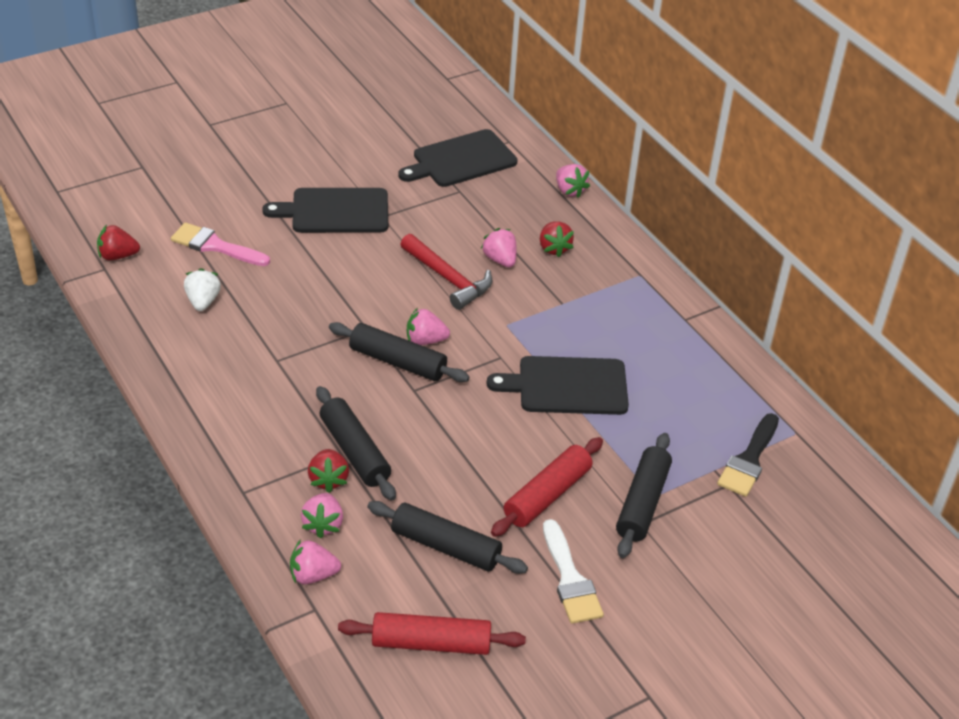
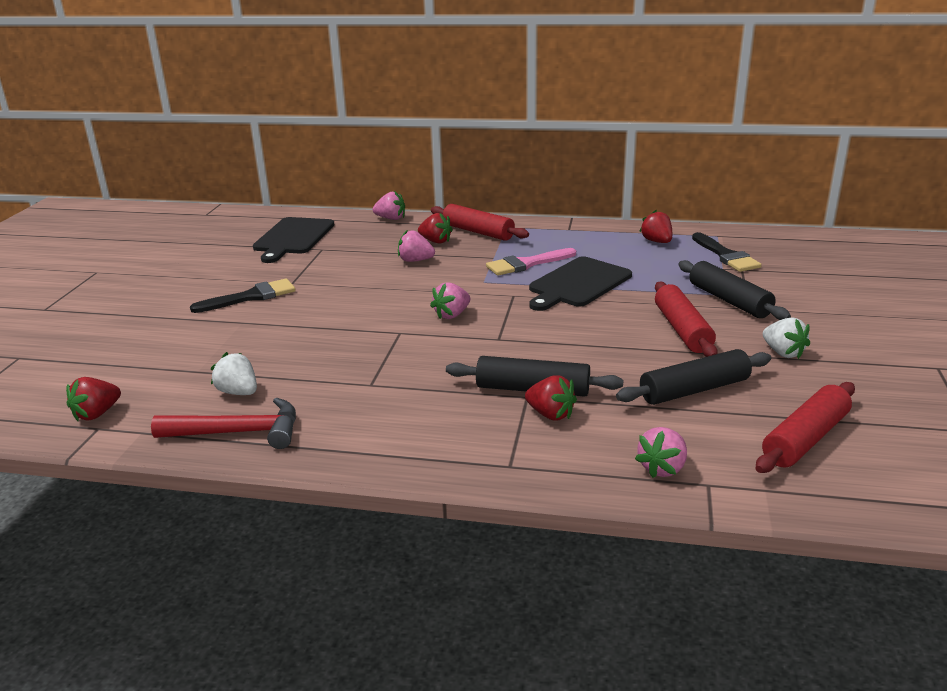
camera: 45 degrees left, 15 degrees down
pink brush [171,223,270,266] -> pink brush moved to [486,248,576,276]
black cutting board [262,188,388,233] -> black brush [190,278,296,313]
pink strawberry [301,493,343,538] -> none
black rolling pin [329,322,470,382] -> none
red hammer [400,234,492,310] -> red hammer moved to [151,397,296,449]
white brush [543,519,604,624] -> white strawberry [763,317,810,359]
none -> red rolling pin [431,204,529,241]
none -> red strawberry [639,210,672,243]

